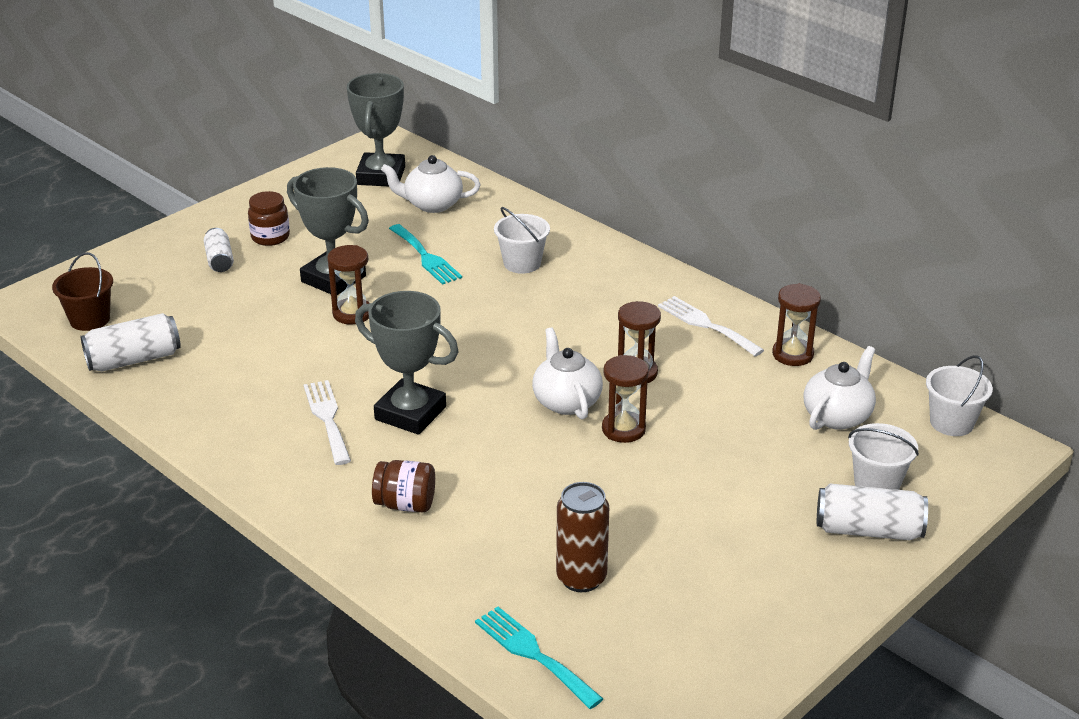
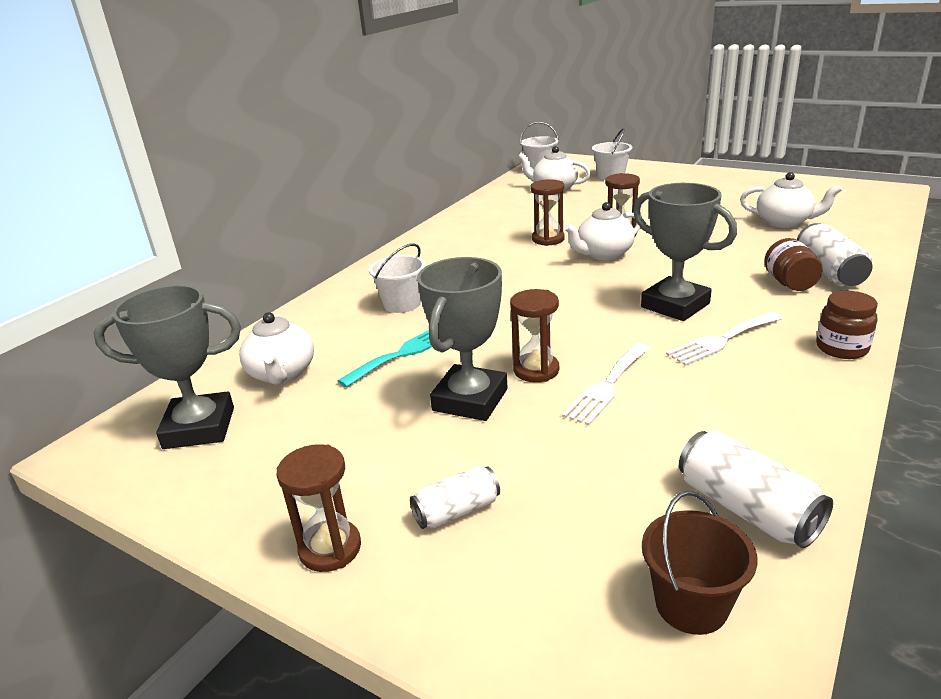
camera: 100 degrees left, 5 degrees down
brown jar [248,191,290,246] -> brown jar moved to [816,291,878,359]
grey trophy [355,291,459,435] -> grey trophy turned 60 degrees counterclockwise [633,183,737,321]
turquoise fork [475,607,603,709] -> none
brown can [556,482,609,592] -> white teapot [740,172,842,228]
white fork [658,296,764,356] -> white fork moved to [562,343,650,426]
brown hourglass [772,283,821,366] -> brown hourglass moved to [277,444,361,572]
white can [817,484,928,541] -> white can moved to [797,223,873,287]

